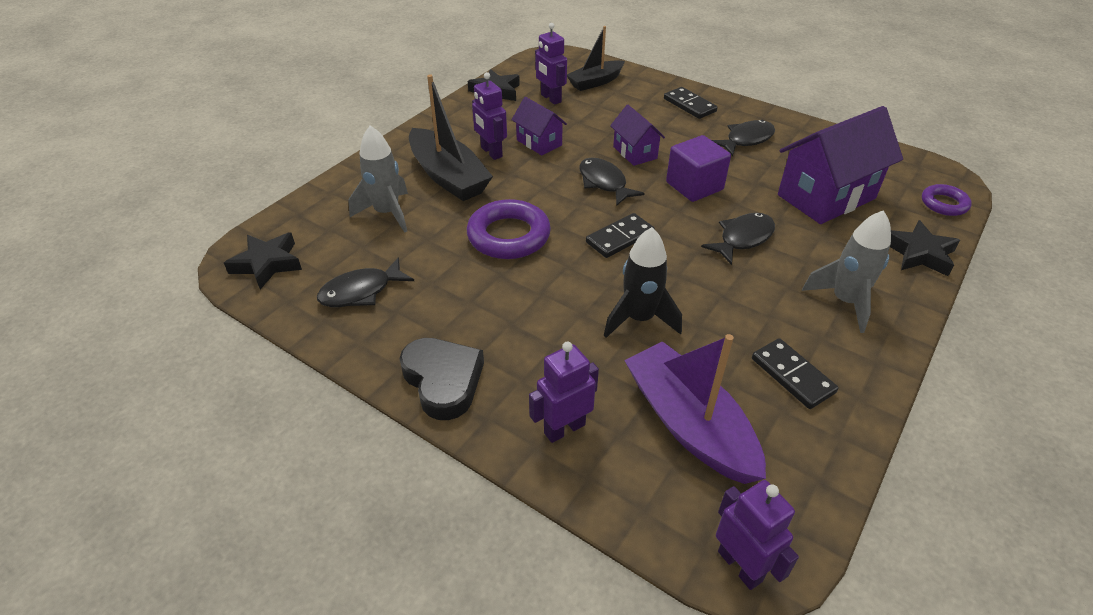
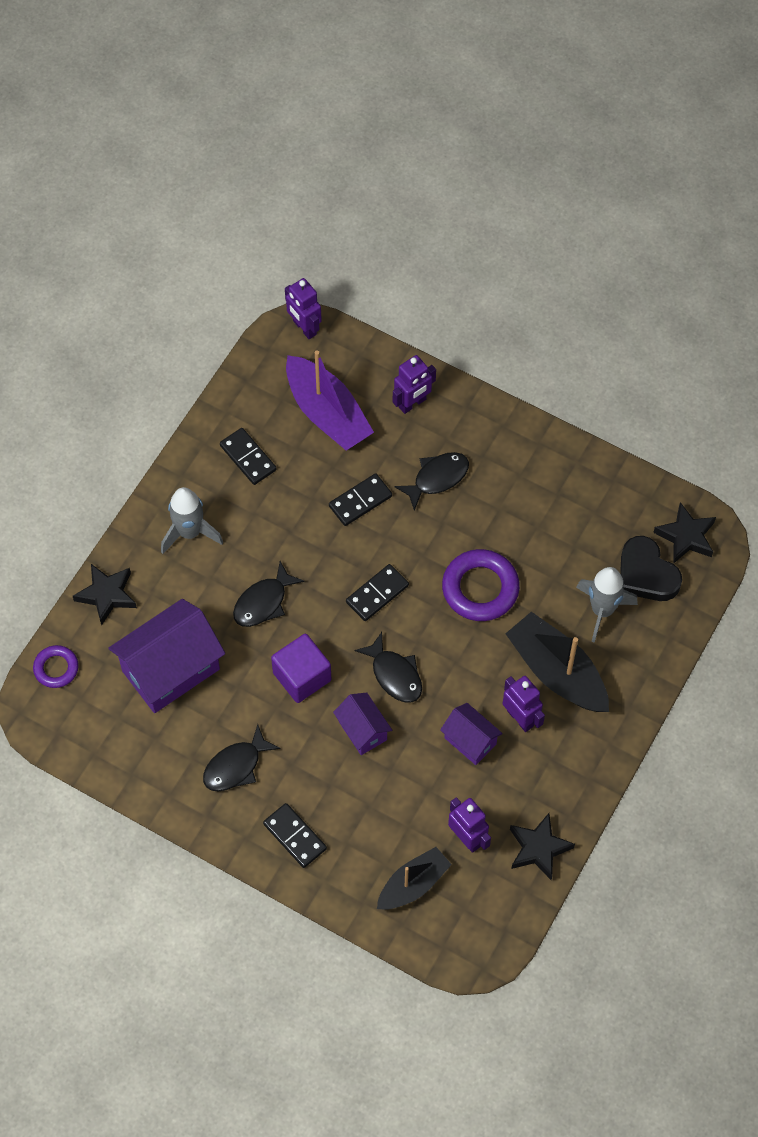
camera: 175 degrees right, 20 degrees up
black fish [317,257,414,307] -> black fish moved to [395,452,469,511]
black heart [399,338,484,420] -> black heart moved to [620,536,682,601]
black rocket [604,227,682,338] -> black domino [329,473,392,526]

